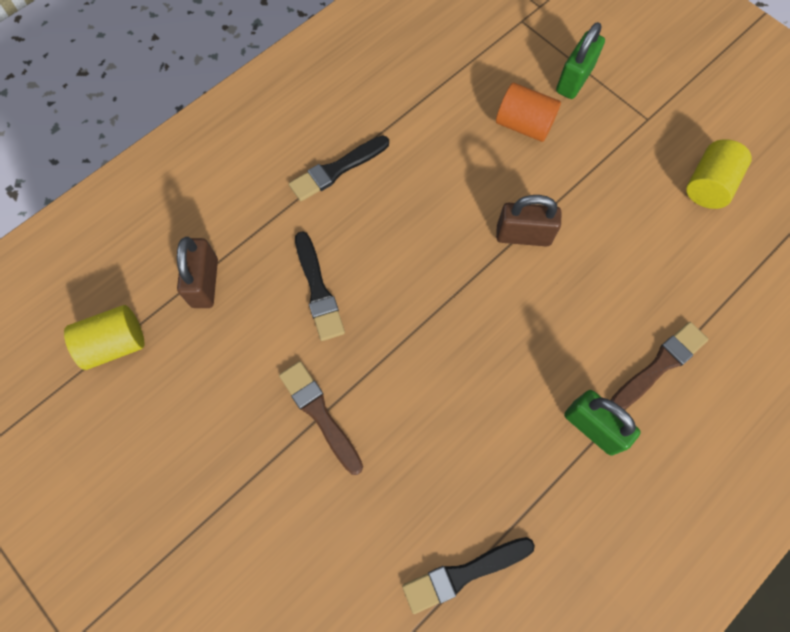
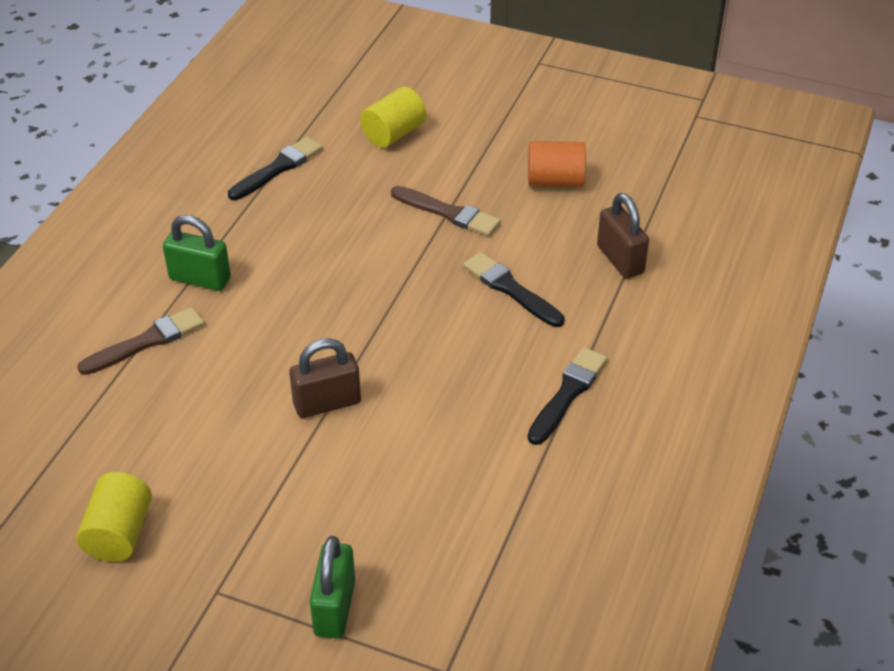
camera: 155 degrees right, 25 degrees down
yellow cylinder [64,305,144,370] -> yellow cylinder moved to [360,87,426,148]
orange cylinder [496,83,561,142] -> orange cylinder moved to [528,141,586,187]
brown brush [610,322,709,409] -> brown brush turned 150 degrees counterclockwise [77,307,205,375]

